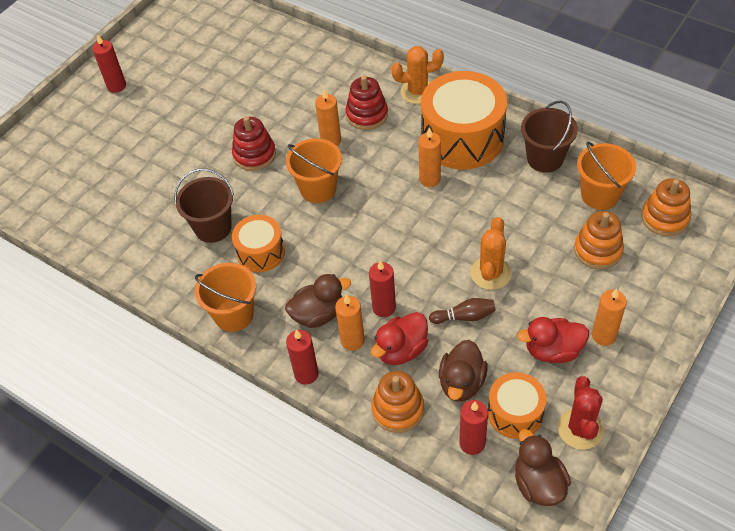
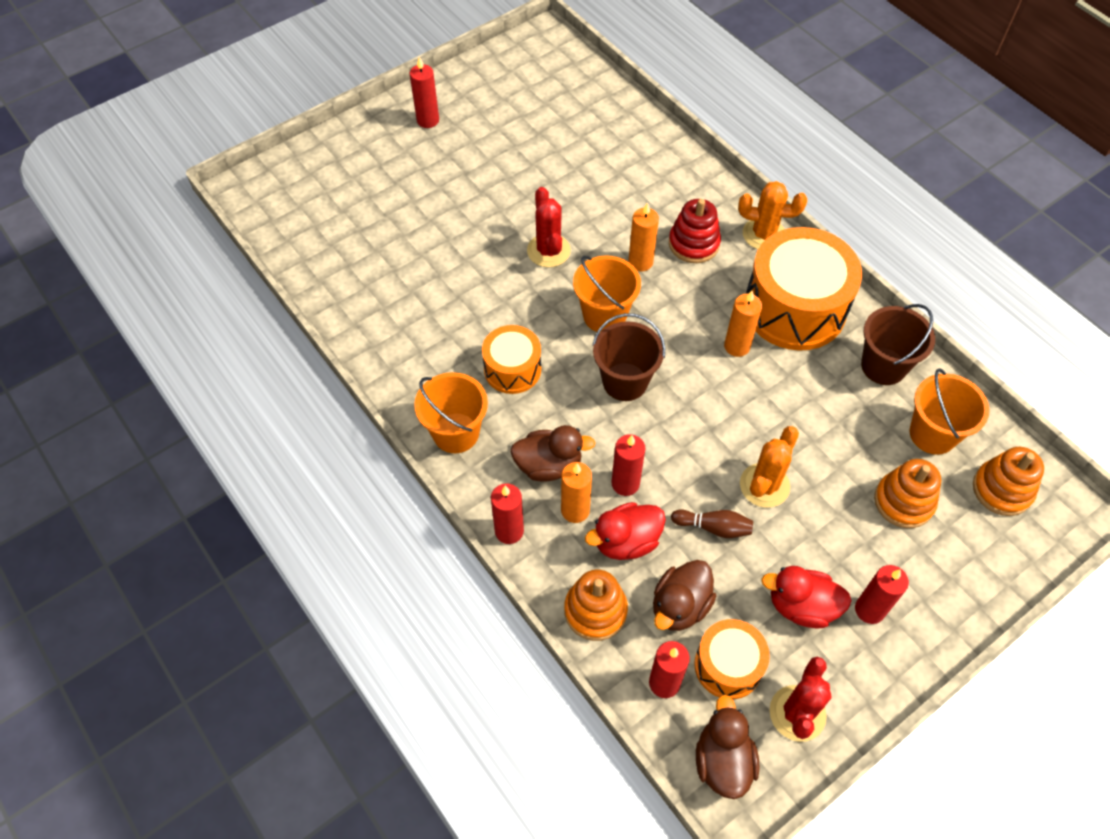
camera: 15 degrees right, 5 degrees up
brown bucket [174,168,234,243] -> brown bucket moved to [592,313,665,401]
red stacking toy [232,116,276,171] -> red cactus [527,187,571,267]
orange candle [592,288,627,346] -> red candle [855,565,909,624]

